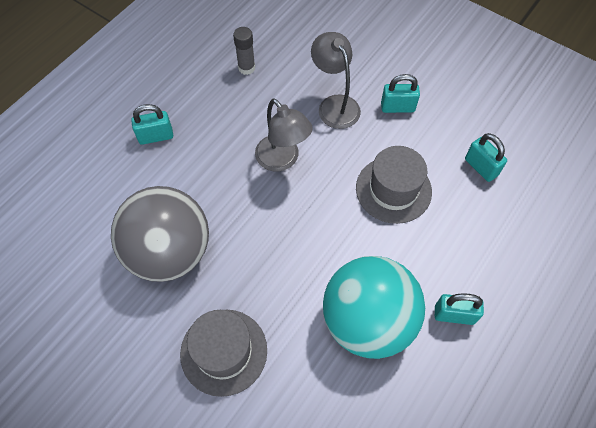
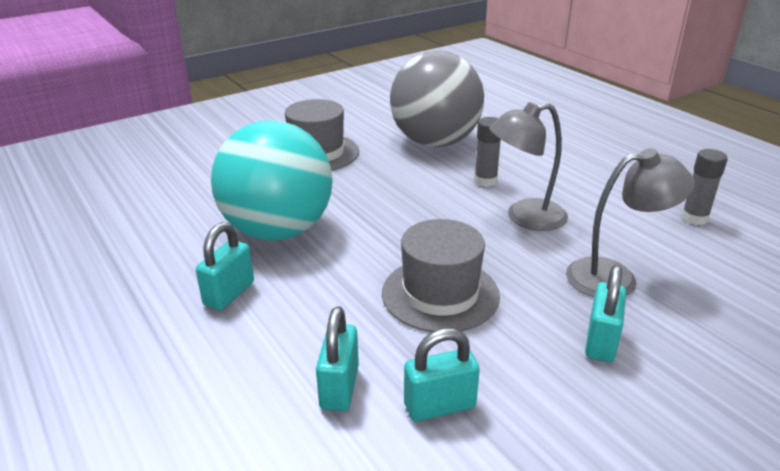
camera: 110 degrees right, 30 degrees down
turquoise padlock [131,104,173,145] -> turquoise padlock moved to [316,306,359,411]
none -> grey glue stick [474,117,501,187]

